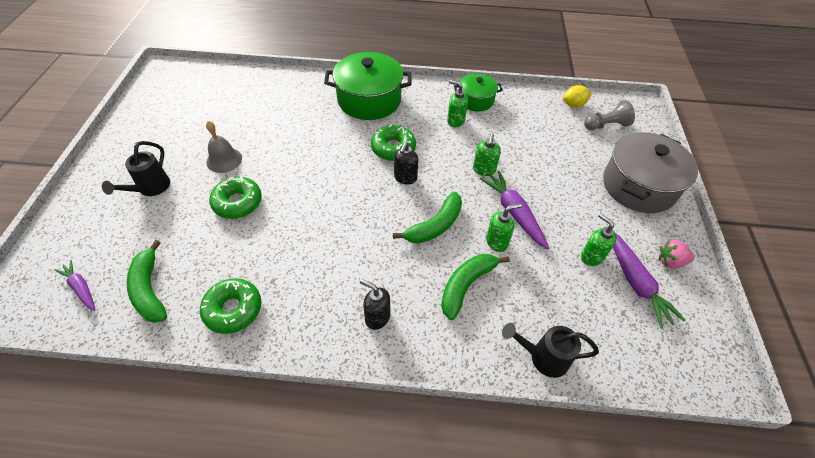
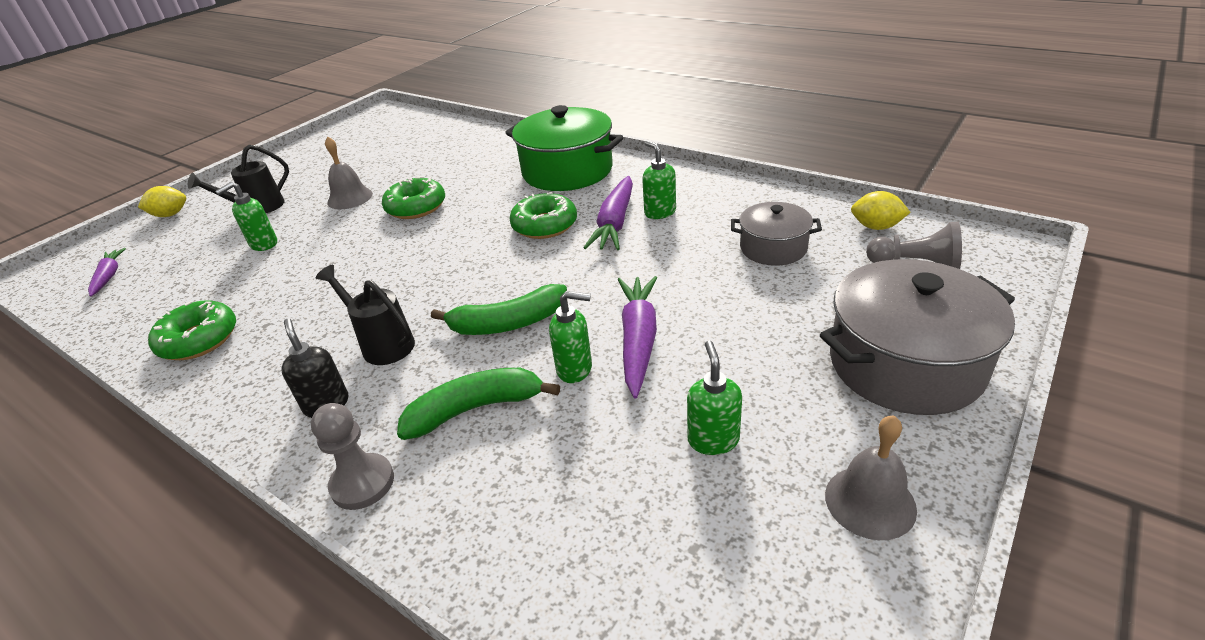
camera: 35 degrees right, 15 degrees down
green banana [127,240,167,323] -> none
green donut [209,176,262,219] -> green donut moved to [382,177,445,219]
black soap dispenser [394,141,418,185] -> none
green pot [454,73,503,112] -> none
green soap dispenser [473,133,501,176] -> green soap dispenser moved to [215,182,277,251]
black watering can [502,323,599,378] -> black watering can moved to [316,265,415,365]
purple carrot [613,234,686,329] -> purple carrot moved to [583,176,633,250]
pink strawberry [659,240,695,268] -> grey bell [825,415,917,540]
none -> yellow lemon [138,186,186,217]
none -> grey pawn [311,403,394,510]
none -> grey pot [731,202,822,266]

